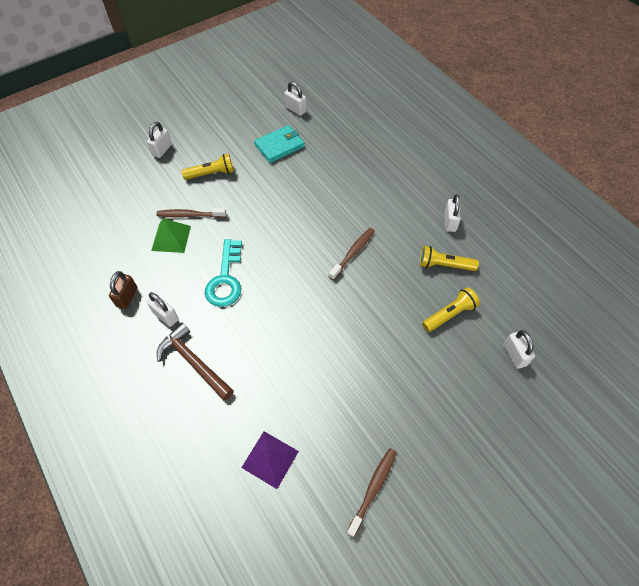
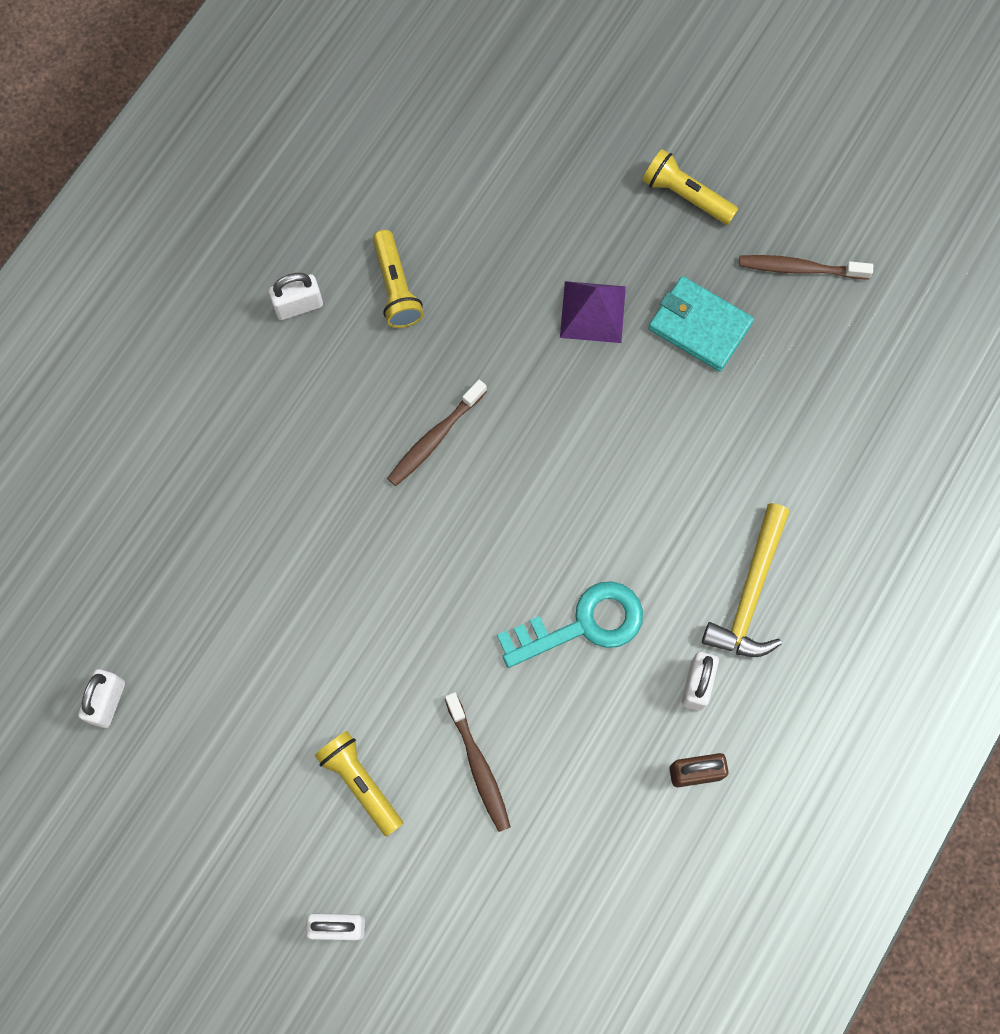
camera: 115 degrees left, 15 degrees up
green pyramid [151,218,191,253] -> none
brown hammer [157,323,234,401] -> yellow hammer [702,503,790,657]
purple pyramid [241,431,299,489] -> purple pyramid moved to [560,281,626,343]
turquoise wallet [254,125,305,163] -> turquoise wallet moved to [648,276,754,372]
brown toothbrush [329,228,375,280] -> brown toothbrush turned 60 degrees counterclockwise [387,380,487,486]
yellow flashlight [422,287,480,332] -> yellow flashlight moved to [642,149,738,225]
white padlock [503,330,535,369] -> none

